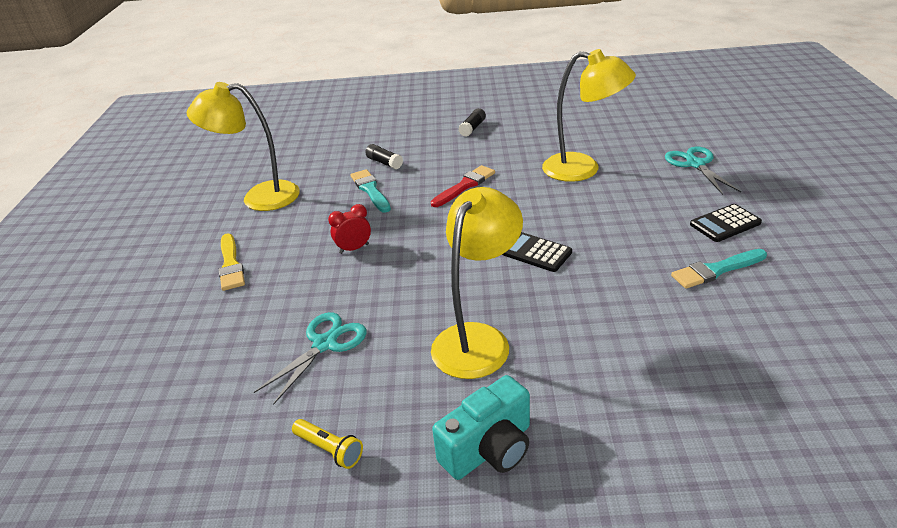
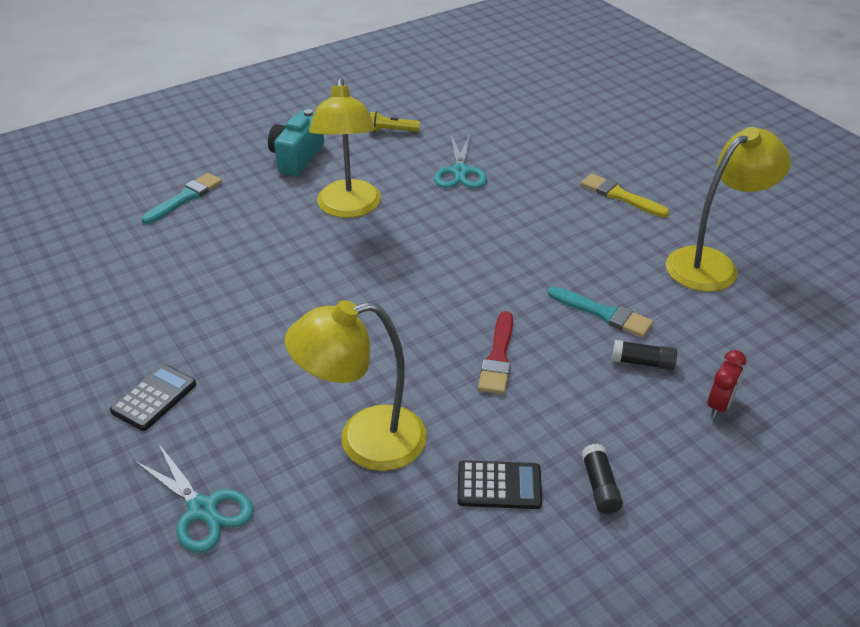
camera: 145 degrees right, 5 degrees up
red clock [328,204,371,254] -> red clock moved to [707,350,746,418]
black calculator [502,232,572,272] -> black calculator moved to [457,460,542,509]
turquoise brush [671,249,767,289] -> turquoise brush moved to [141,173,222,224]

